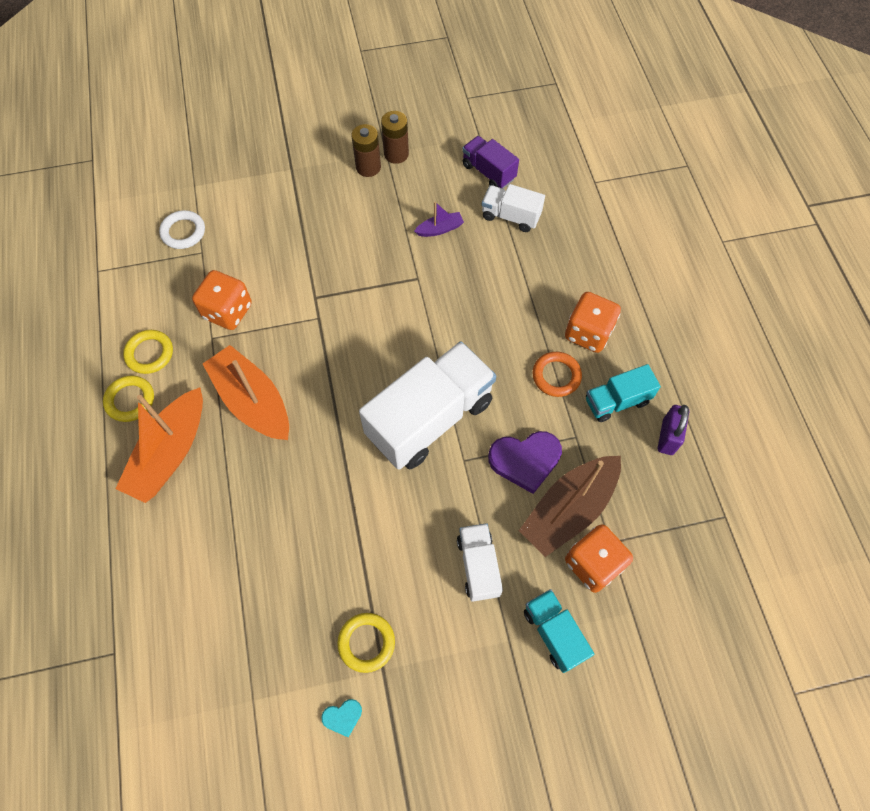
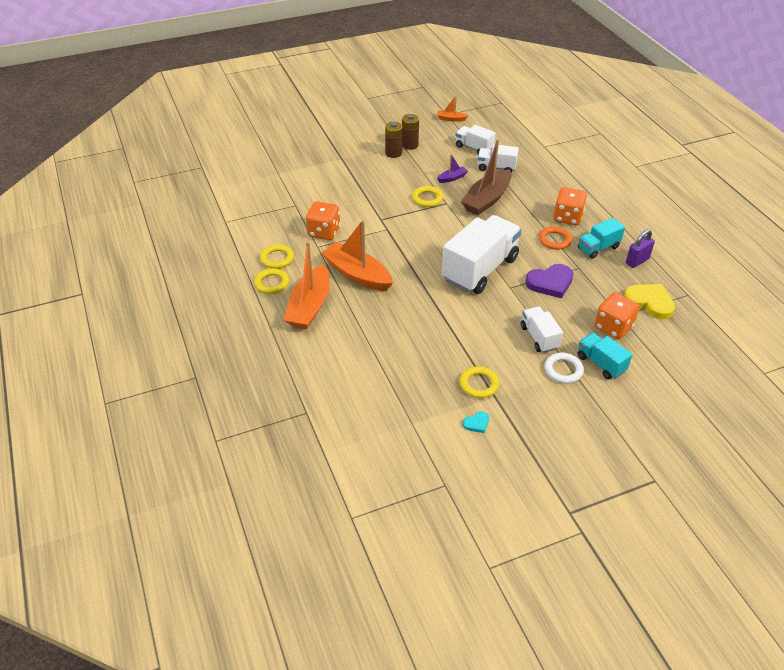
camera: 10 degrees left, 20 degrees down
white ring [159,210,205,249] -> white ring moved to [545,353,584,383]
purple truck [462,136,519,189] -> white truck [455,125,496,154]
brown boat [519,456,621,557] -> brown boat moved to [461,139,512,215]
purple padlock [658,405,689,455] -> purple padlock turned 45 degrees clockwise [626,229,655,268]
none -> yellow ring [412,186,443,207]
none -> orange boat [437,95,468,122]
none -> yellow heart [624,284,675,319]

